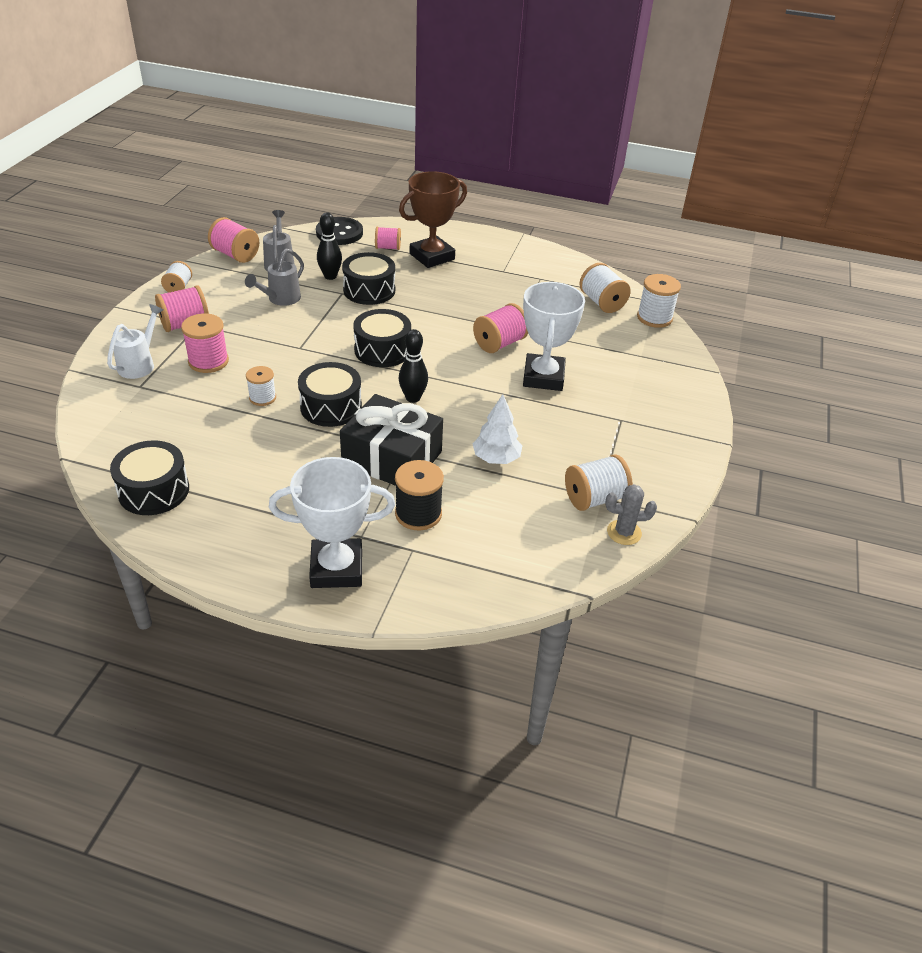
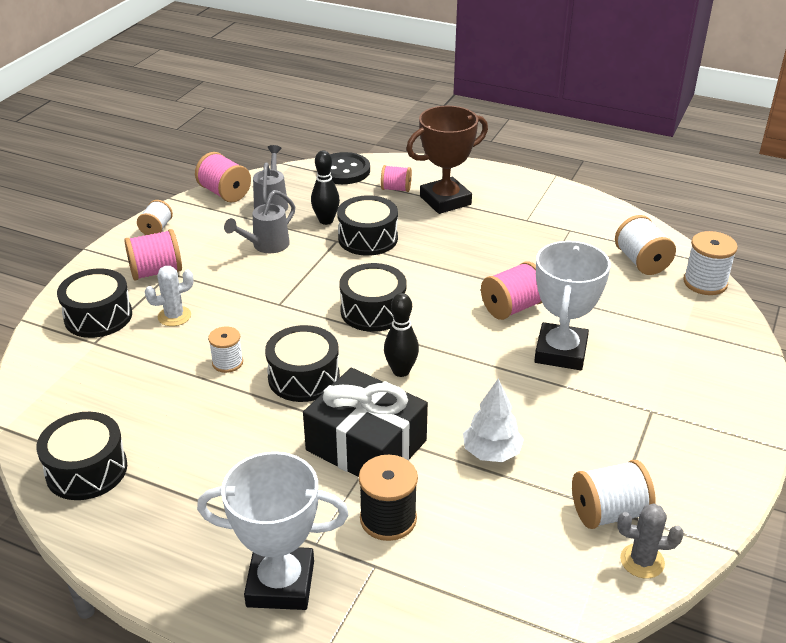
camera: 10 degrees right, 5 degrees down
white watering can [107,304,163,379] -> black drum [57,268,132,338]
pink spool [181,314,229,373] -> white cactus [145,266,194,326]

